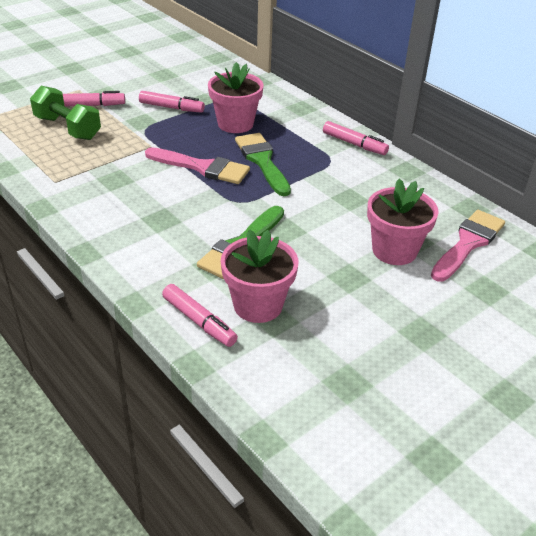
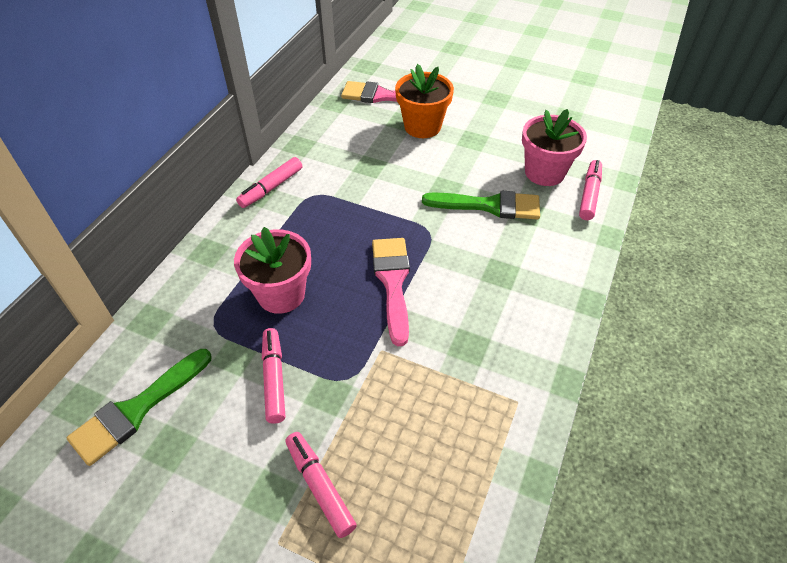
camera: 115 degrees left, 10 degrees up
green dumbbell [30,86,101,140] -> none
green brush [235,133,291,196] -> green brush moved to [67,349,212,466]
pink marker [323,121,389,155] -> pink marker turned 150 degrees counterclockwise [236,157,302,208]
pink flower pot [367,178,439,265] -> orange flower pot [395,64,454,138]

